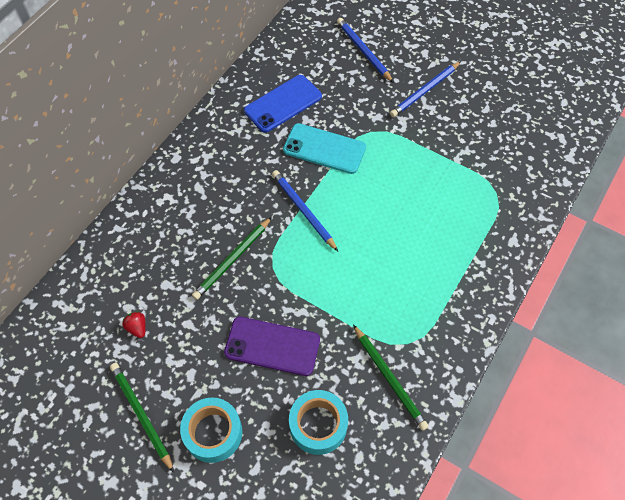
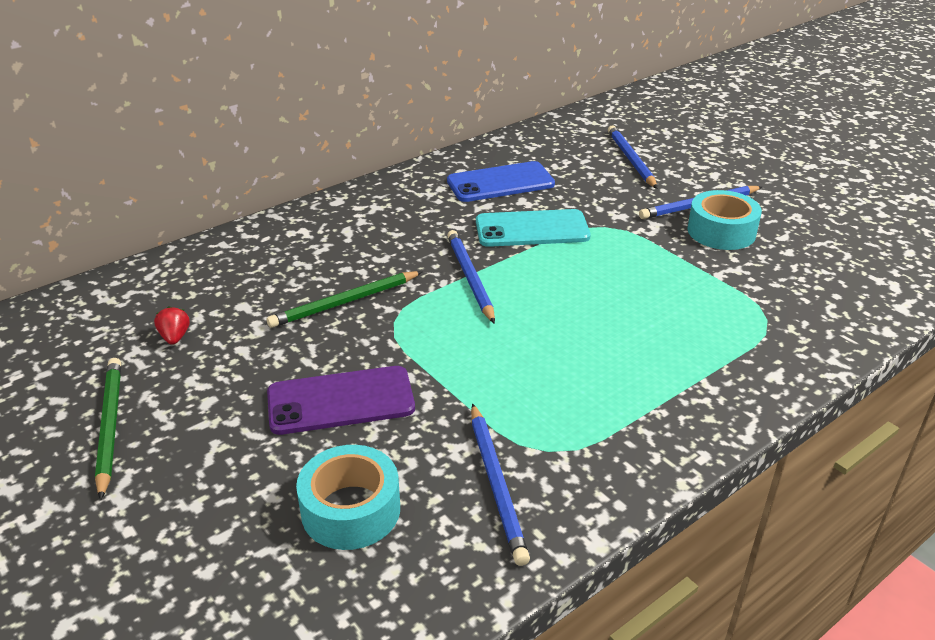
camera: 20 degrees right, 25 degrees down
turquoise tape [180,397,242,463] -> turquoise tape moved to [687,190,762,250]
purple phone [224,317,320,376] -> purple phone turned 45 degrees counterclockwise [267,366,415,435]
turquoise phone [283,123,366,174] -> turquoise phone turned 45 degrees counterclockwise [476,209,591,247]
green pencil [353,324,429,431] -> blue pencil [471,403,530,566]

